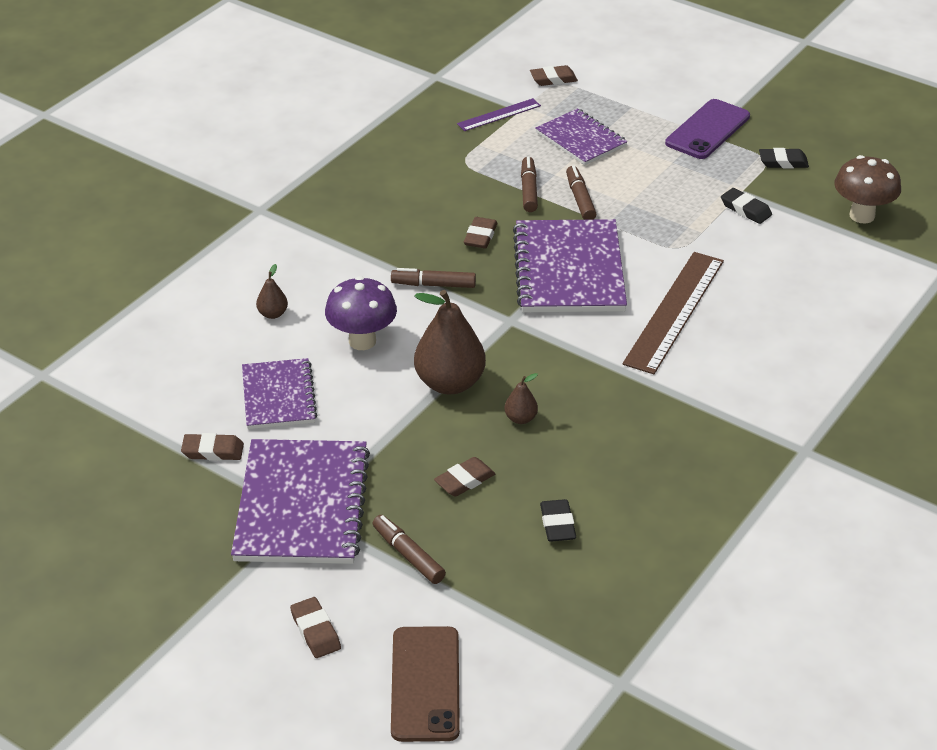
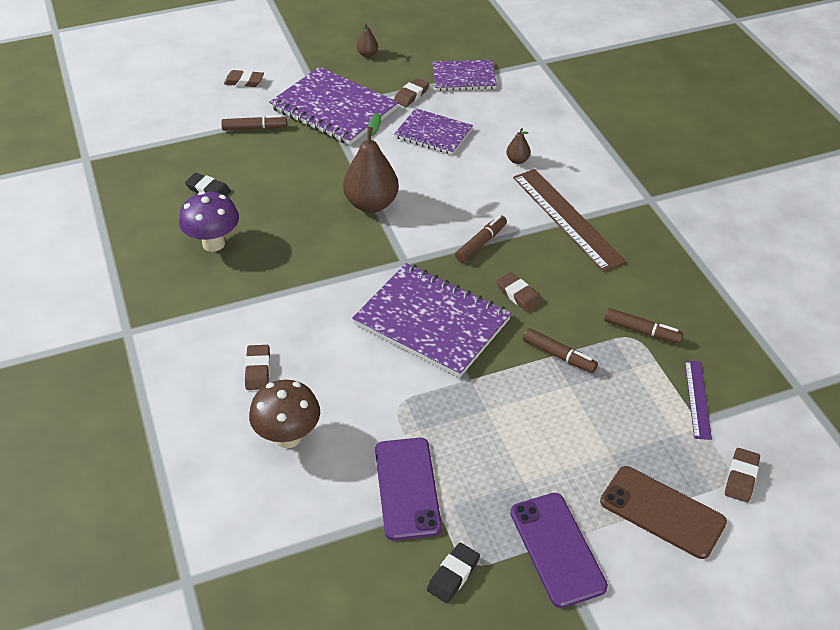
camera: 125 degrees right, 5 degrees up
purple mushroom [325,276,397,350] -> purple mushroom moved to [179,191,239,252]
brown phone [391,626,460,742] -> brown phone moved to [600,466,727,559]
brown eraser [434,457,495,497] -> brown eraser moved to [245,345,270,390]
brown pear [504,373,538,424] -> brown pear moved to [357,23,378,57]
purple notebook [535,109,628,165] -> purple notebook moved to [432,60,497,91]
brown marker [566,165,597,220] -> brown marker moved to [604,308,683,344]
brown ruler [623,252,724,374] -> brown ruler moved to [513,169,627,272]
black eraser [721,188,772,224] -> purple phone [375,438,442,540]
brown mushroom [834,155,901,224] -> brown mushroom moved to [249,380,320,448]

